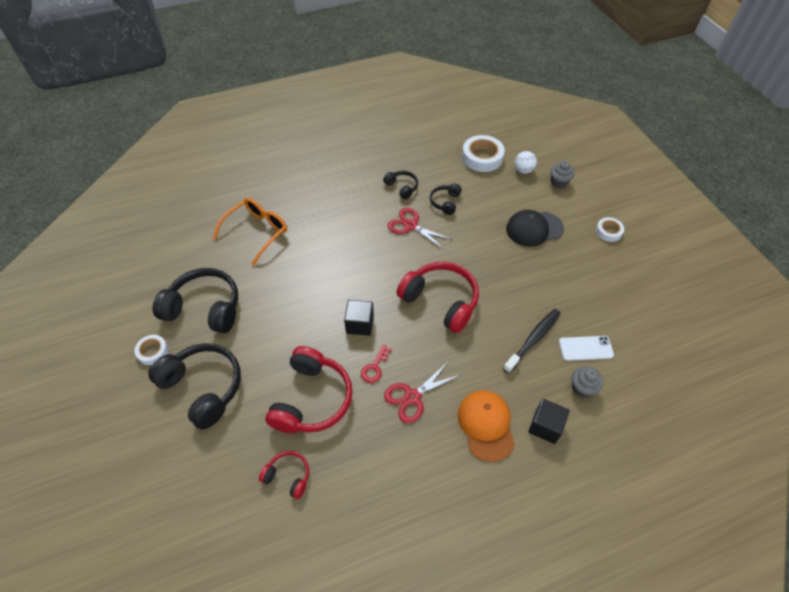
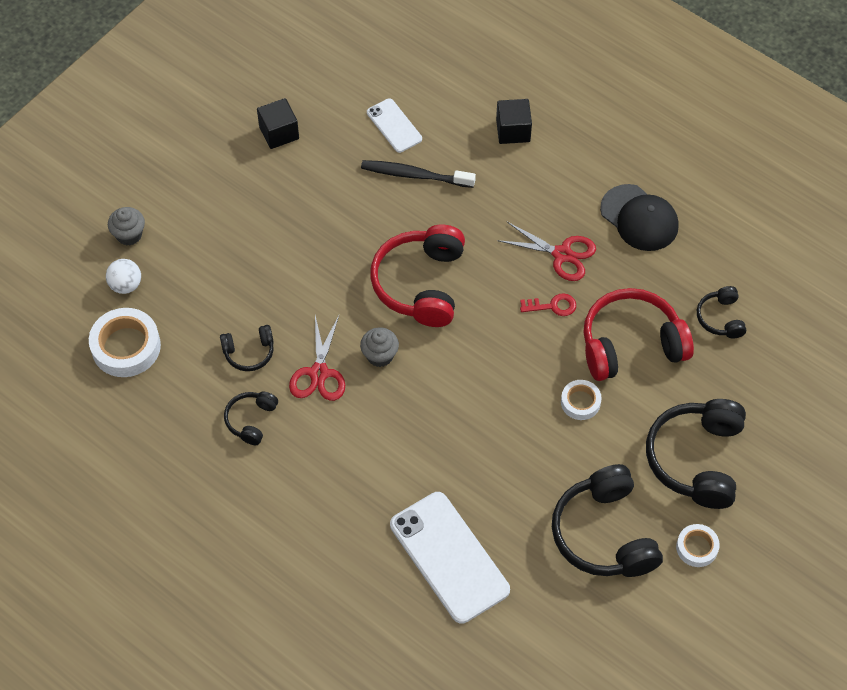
camera: 120 degrees left, 5 degrees up
orange glasses [213,198,287,266] -> white phone [390,492,510,624]
red headphones [259,451,309,499] -> black headphones [697,286,746,338]
black cube [344,300,374,336] -> black cube moved to [257,98,299,149]
orange cap [458,390,515,462] -> none
black cap [506,210,564,247] -> black cap moved to [600,184,679,251]
grey cupcake [572,366,603,398] -> grey cupcake moved to [360,327,399,367]
white tape [596,217,624,242] -> white tape moved to [561,380,602,420]

